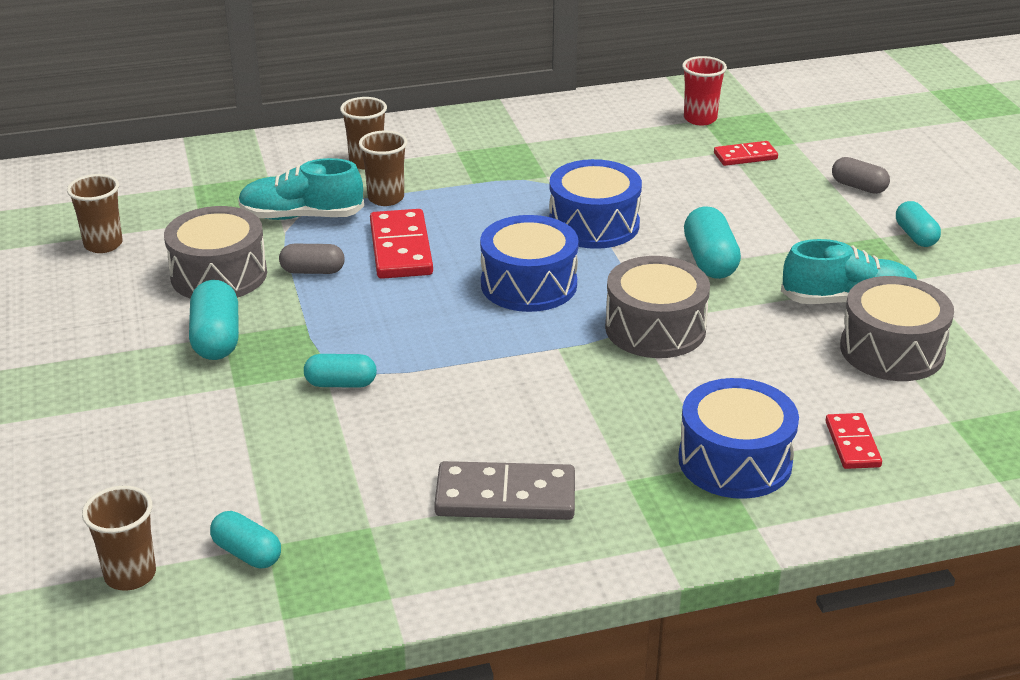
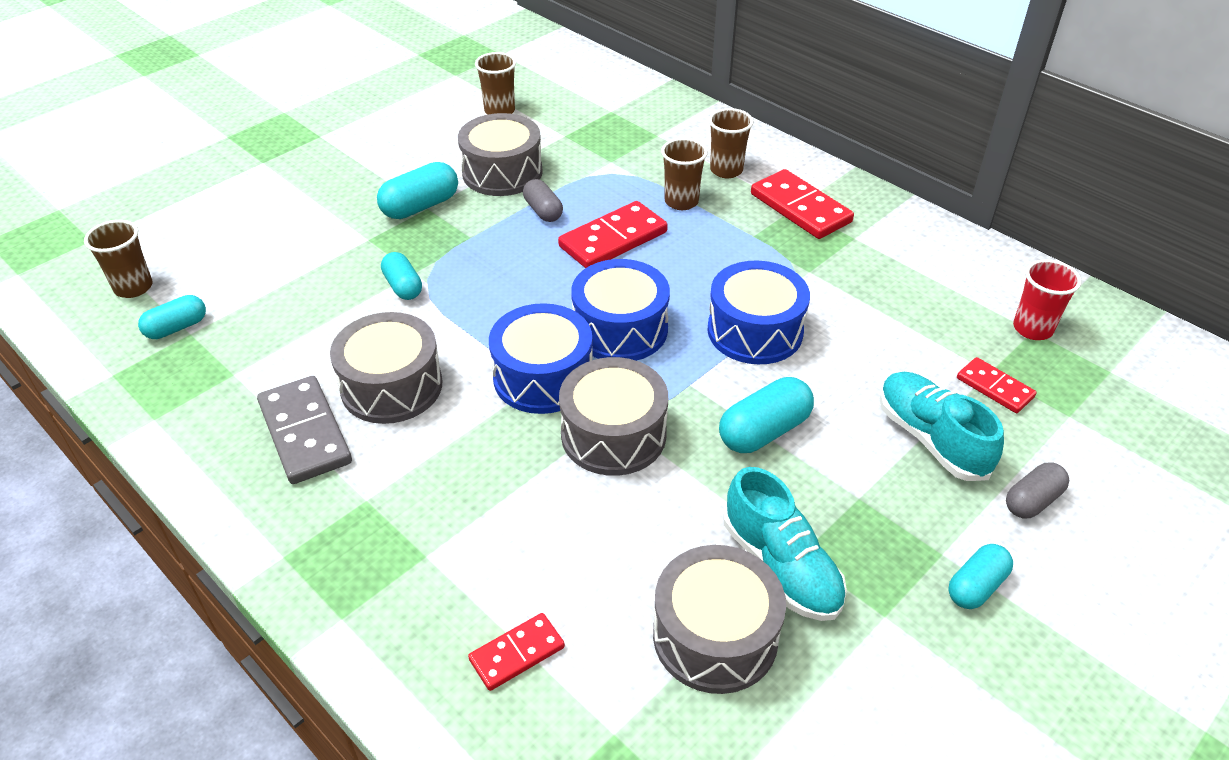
camera: 60 degrees right, 10 degrees up
turquoise capsule [210,511,281,568] -> turquoise capsule turned 45 degrees clockwise [138,295,206,339]
turquoise shoe [238,158,364,220] -> turquoise shoe moved to [880,372,1004,481]
blue drum [678,378,799,499] -> blue drum moved to [489,303,593,414]
grey capsule [832,157,890,194] -> grey capsule turned 45 degrees clockwise [1006,462,1069,518]
none -> grey drum [330,312,442,424]
none -> red domino [751,169,854,239]

